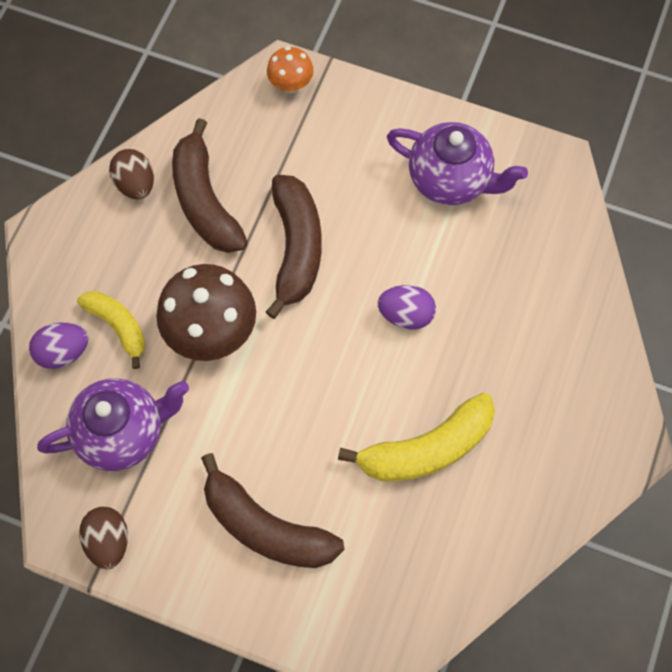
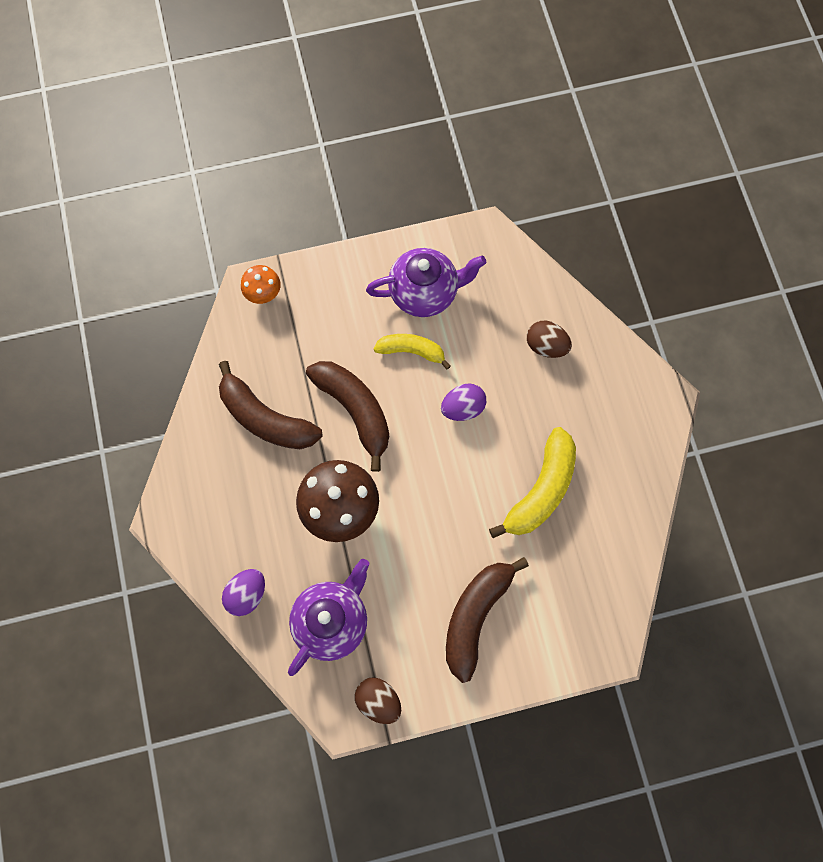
camera: 35 degrees left, 5 degrees up
yellow banana [77,291,145,369] -> yellow banana moved to [373,334,451,370]
brown egg [109,149,154,200] -> brown egg moved to [527,320,572,358]
brown banana [201,453,345,568] -> brown banana turned 120 degrees clockwise [446,557,529,683]

